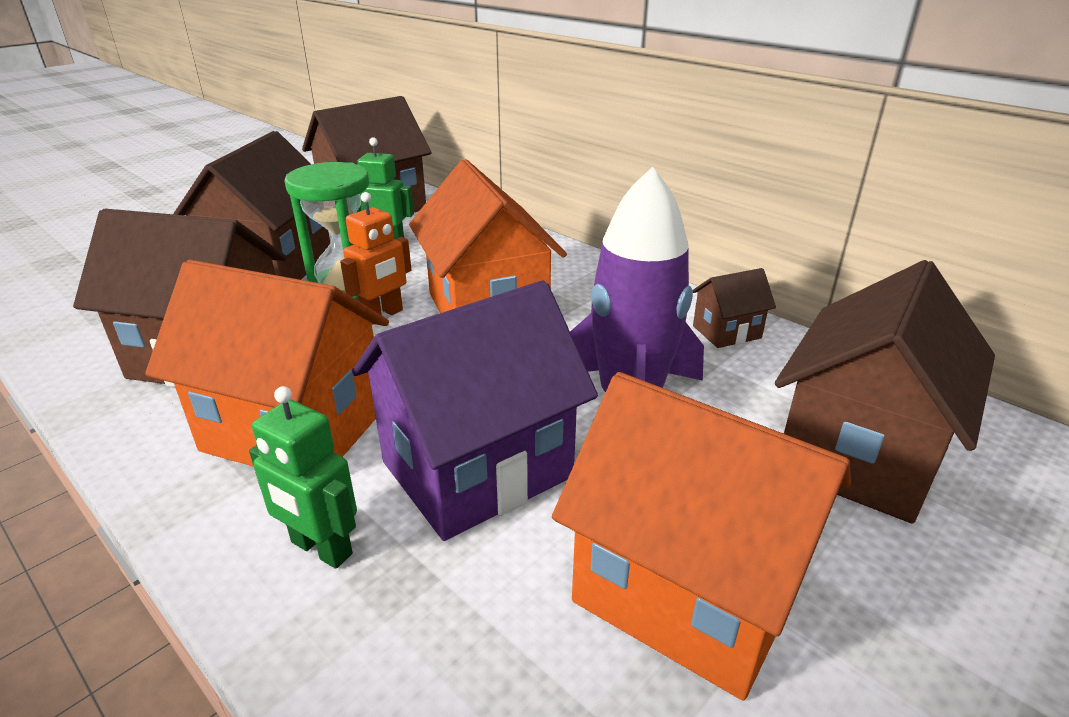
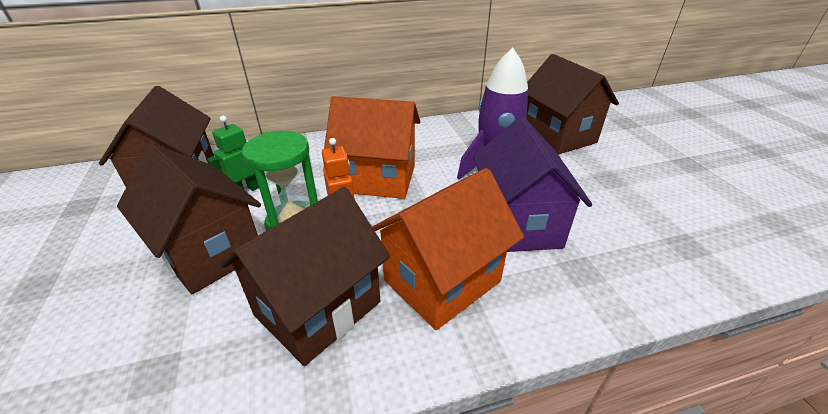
camera: 60 degrees left, 5 degrees up
green robot [249,386,357,569] -> none
orange house [552,372,851,700] -> none
brown house [693,268,776,348] -> none

